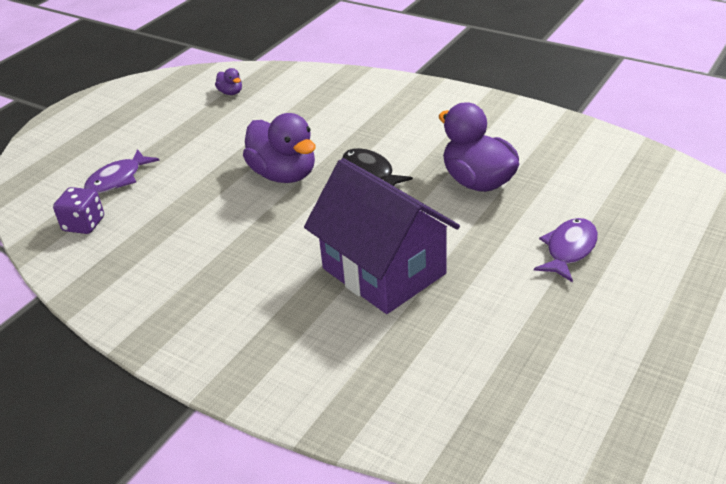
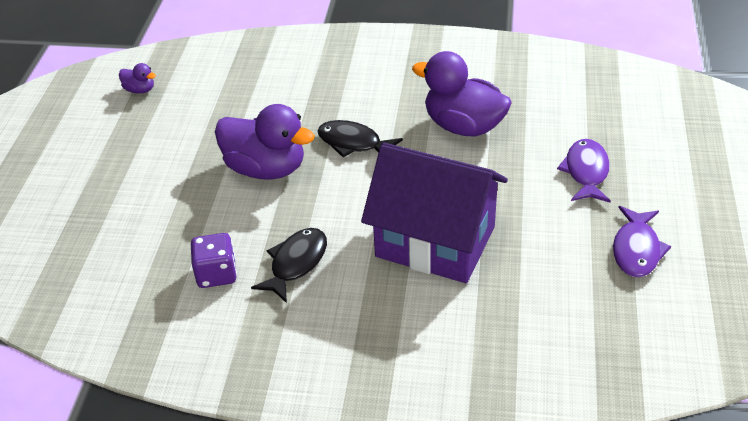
camera: 25 degrees left, 5 degrees up
purple dice [53,187,104,234] -> purple dice moved to [191,233,237,288]
purple fish [84,149,160,194] -> purple fish moved to [613,206,671,277]
none -> black fish [251,228,327,303]

